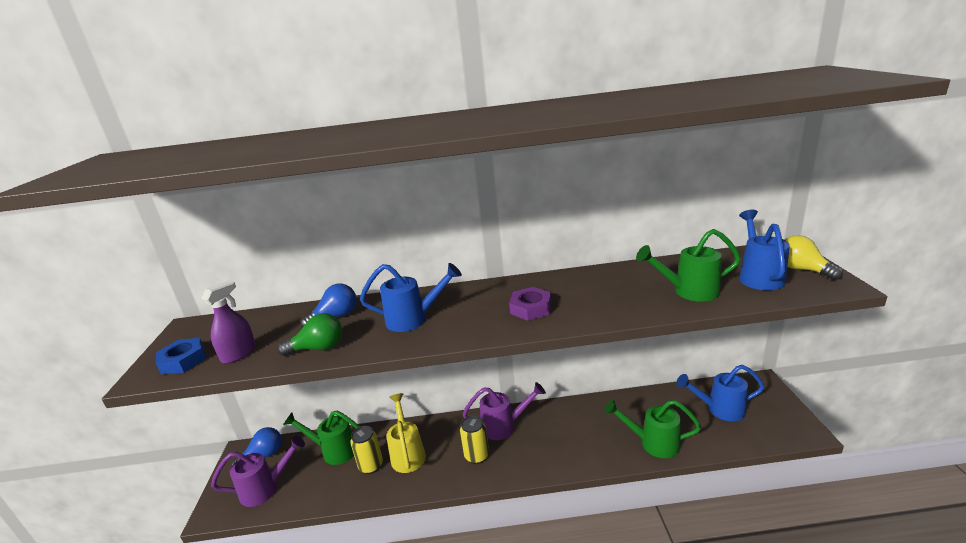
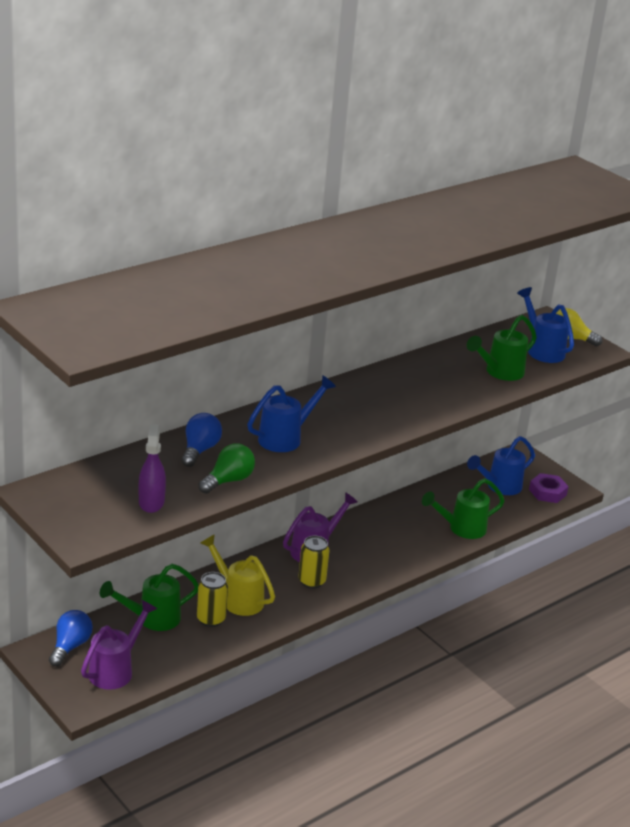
camera: 40 degrees left, 5 degrees up
blue nut [156,338,206,375] -> none
purple nut [509,287,551,321] -> purple nut moved to [529,473,569,503]

